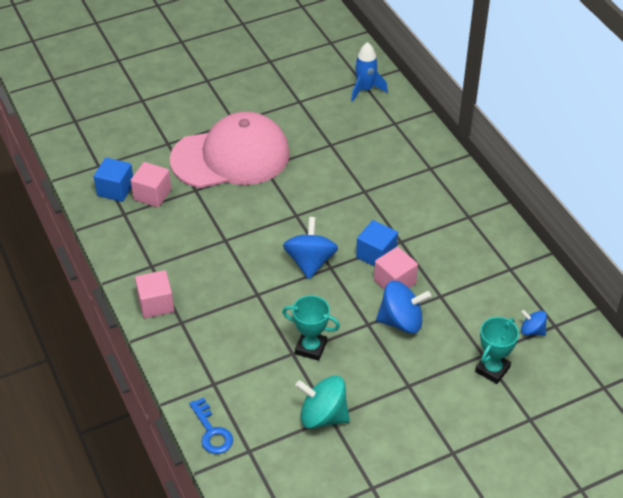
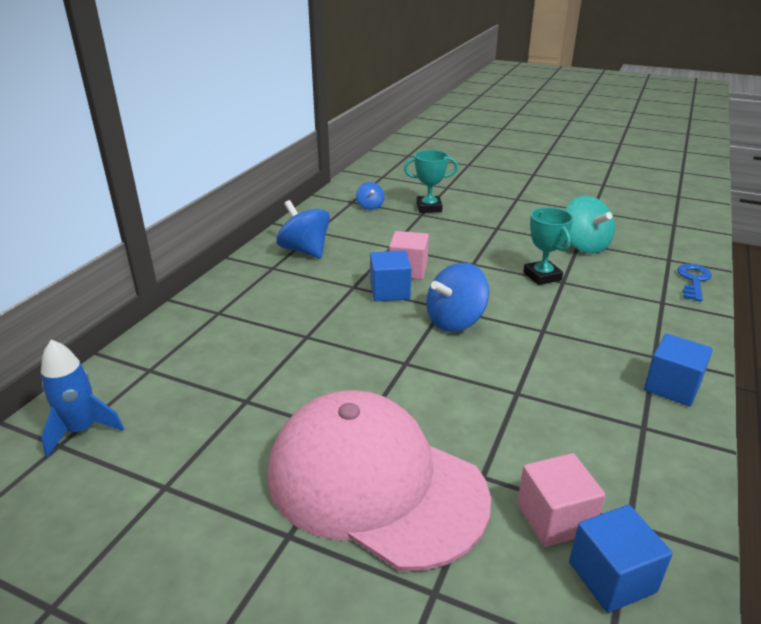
camera: 130 degrees left, 15 degrees down
pink cube [135,270,174,318] -> blue cube [644,334,713,406]
blue spinning top [376,281,431,334] -> blue spinning top moved to [276,200,330,258]

